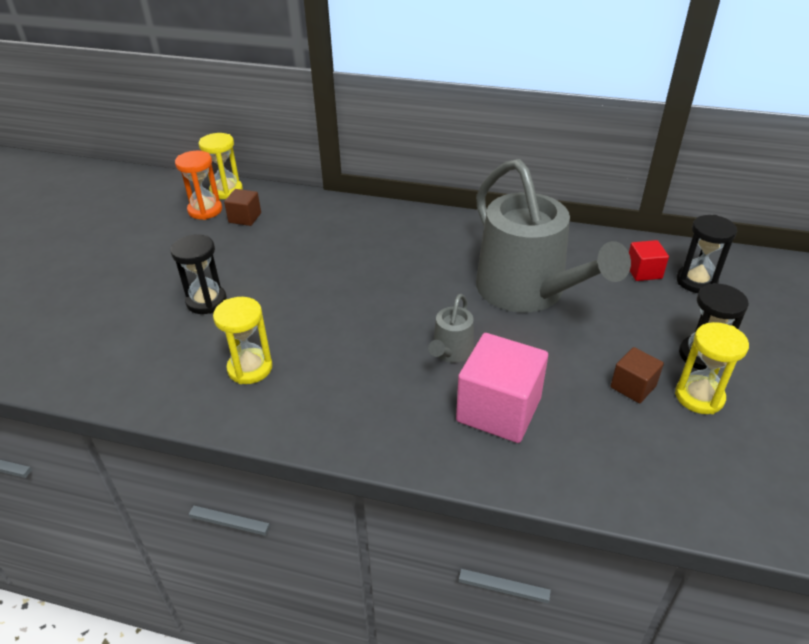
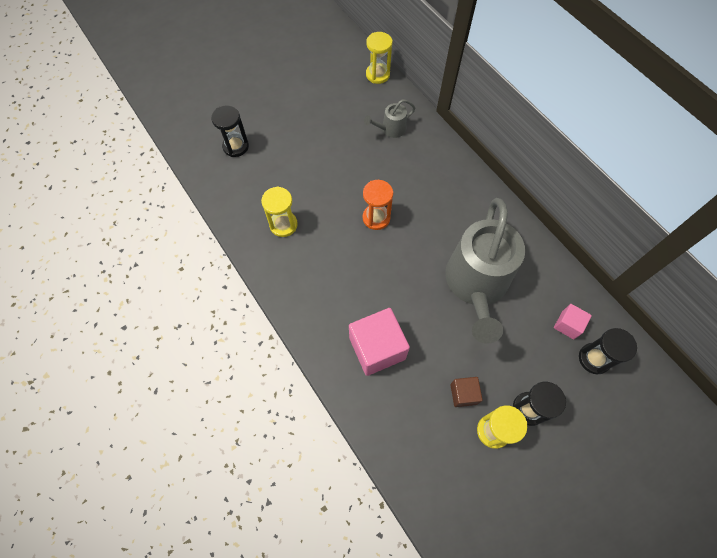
camera: 40 degrees right, 25 degrees up
black hourglass [171,234,227,314] -> black hourglass moved to [211,105,249,157]
orange hourglass [175,151,222,220] -> orange hourglass moved to [363,180,393,230]
brown cube [224,189,261,226] -> none
grey watering can [428,294,474,363] -> grey watering can moved to [364,99,415,138]
red cube [629,240,669,281] -> pink cube [554,304,592,339]

